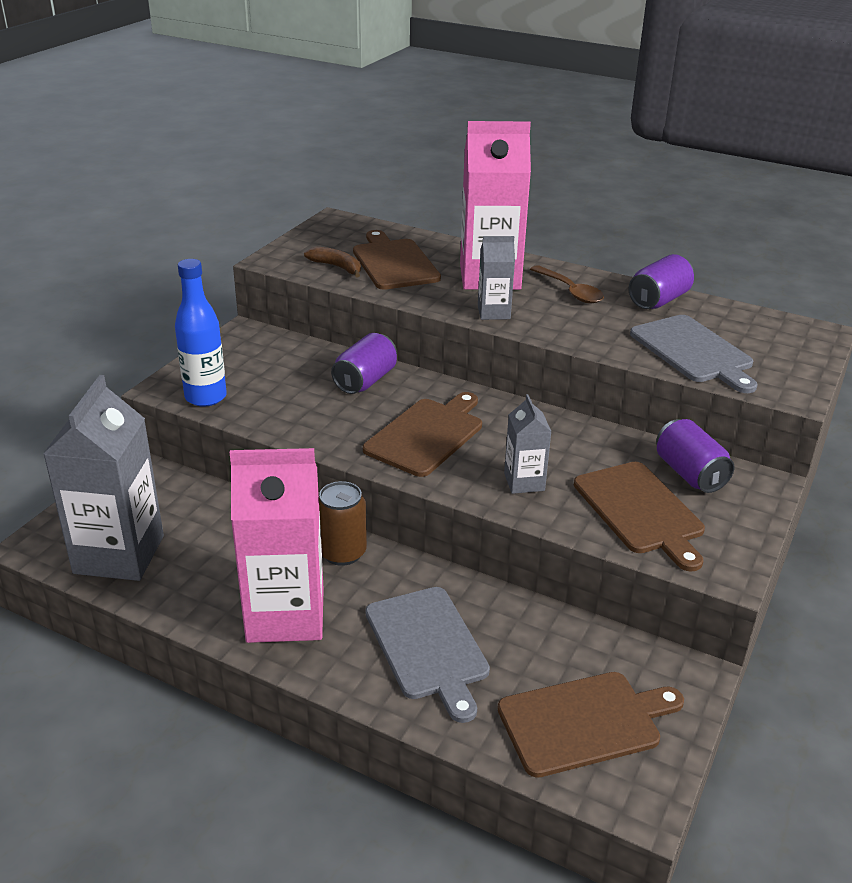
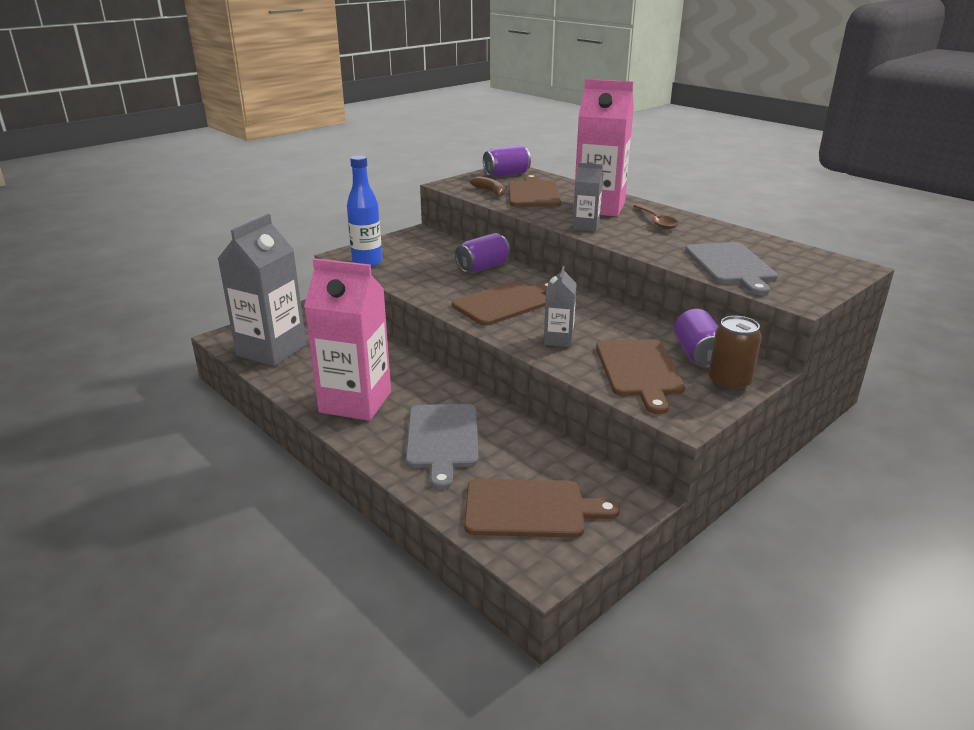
camera: 20 degrees right, 5 degrees down
brown can [319,481,367,566] -> brown can moved to [709,316,761,392]
purple can [629,254,694,309] -> purple can moved to [483,145,531,177]

